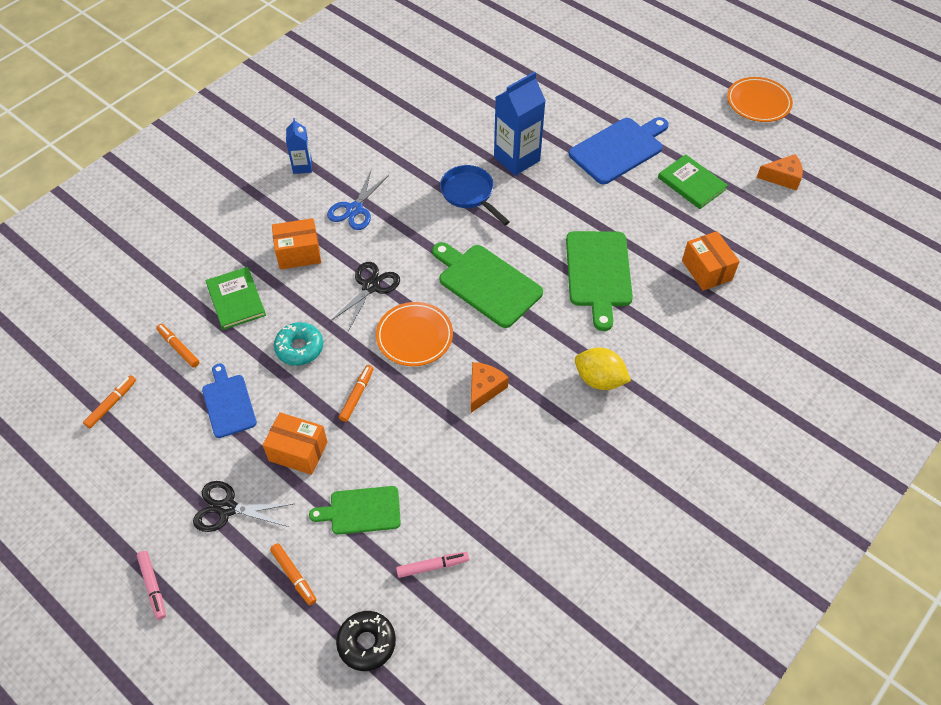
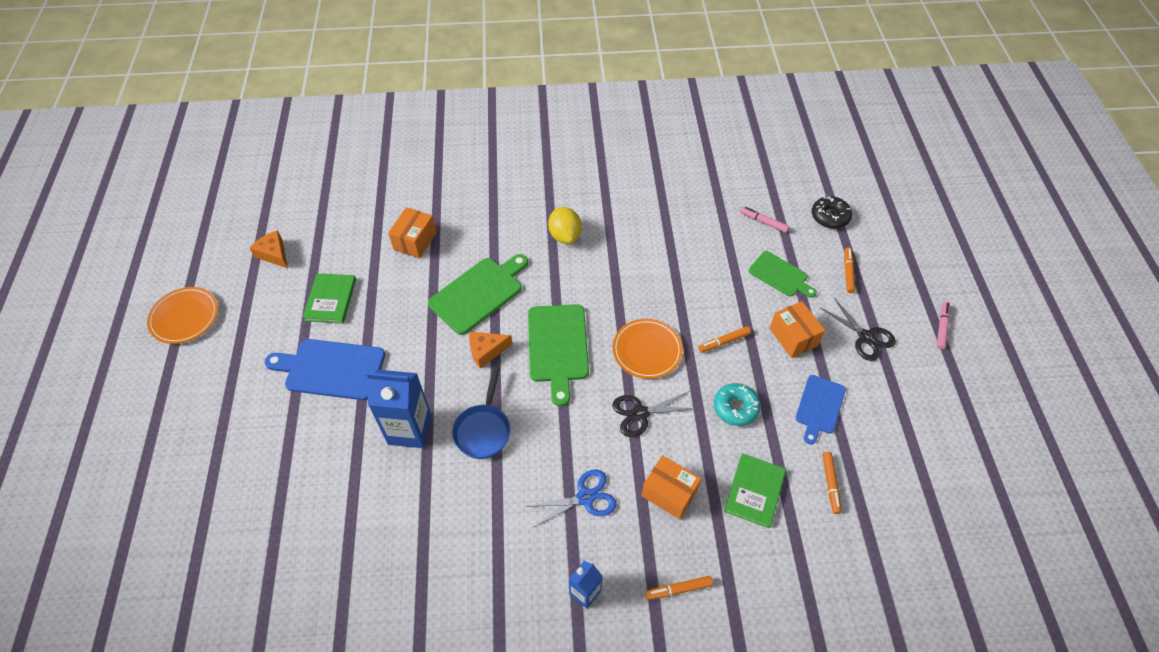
camera: 135 degrees left, 0 degrees up
orange marker [83,375,136,428] -> orange marker moved to [645,576,713,600]
orange cheese [471,362,509,413] -> orange cheese moved to [469,332,512,369]

